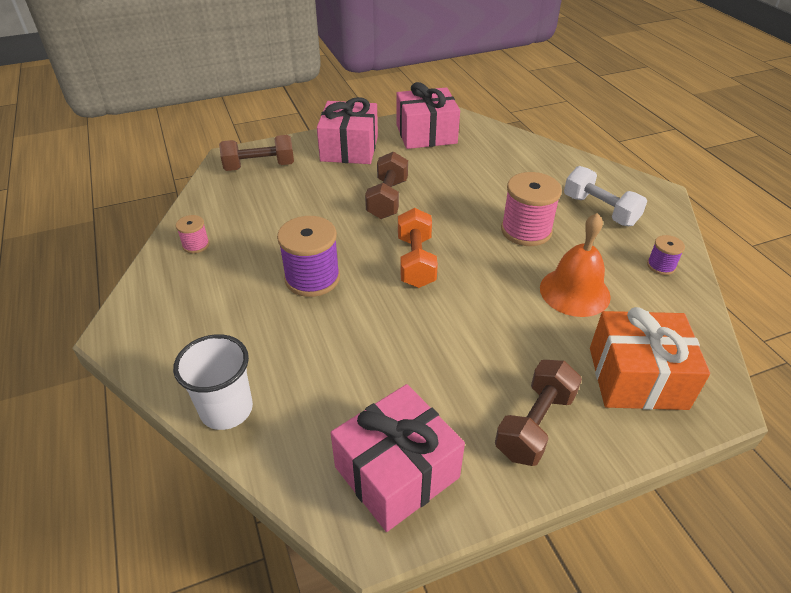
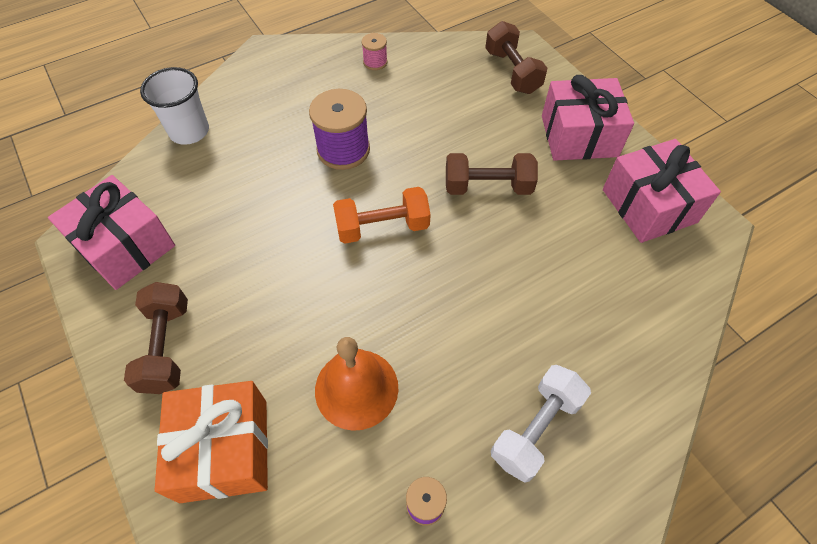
camera: 80 degrees right, 15 degrees up
brown dumbbell [495,360,582,466] -> brown dumbbell turned 60 degrees clockwise [124,282,188,394]
pink spool [501,172,562,246] -> none

